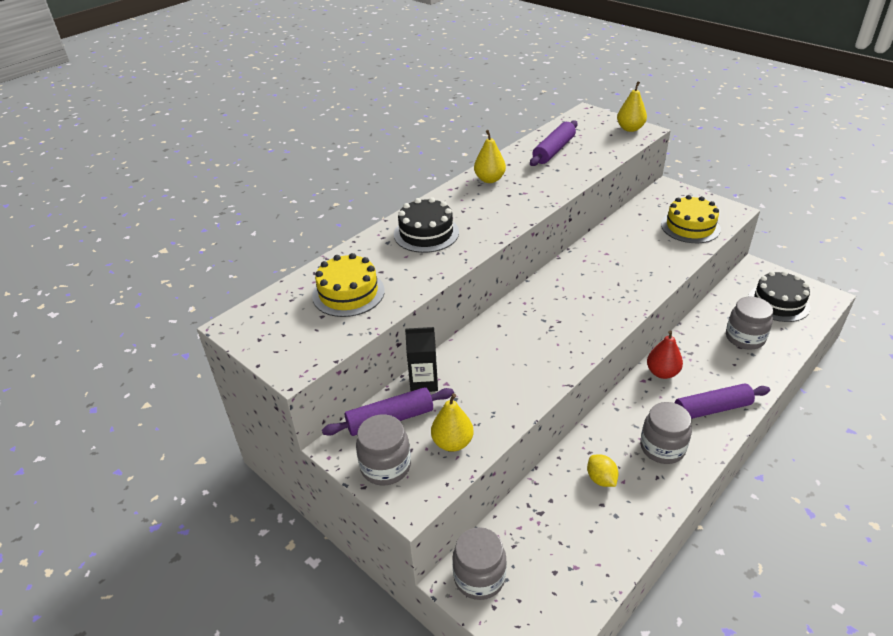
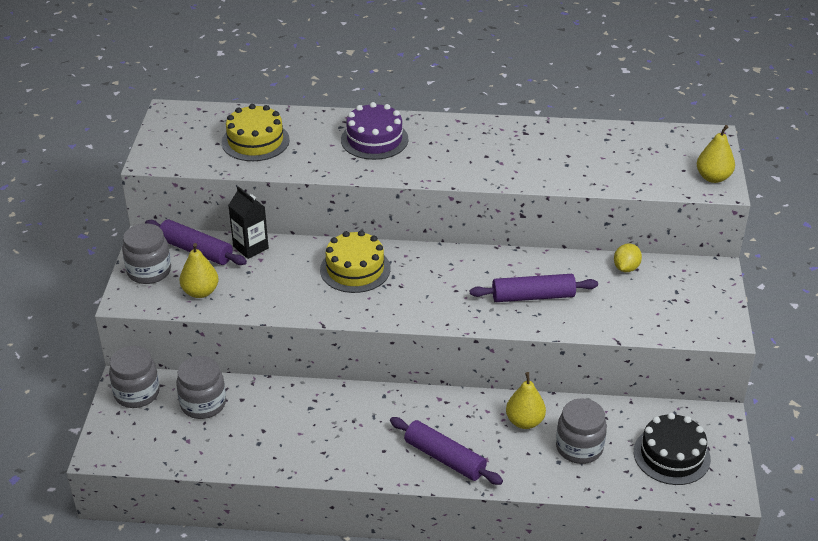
camera: 50 degrees right, 0 degrees up
black cake [394,197,459,253] -> purple cake [341,102,408,160]
yellow pear [474,130,506,183] -> yellow pear moved to [506,372,546,429]
purple rolling pin [530,121,578,166] -> purple rolling pin moved to [470,274,598,302]
yellow lemon [587,454,619,487] -> yellow lemon moved to [614,243,642,272]
grey jar [640,402,692,464] -> grey jar moved to [176,356,226,419]
red pear [647,330,683,379] -> none
yellow cake [661,195,721,243] -> yellow cake moved to [320,230,390,293]

